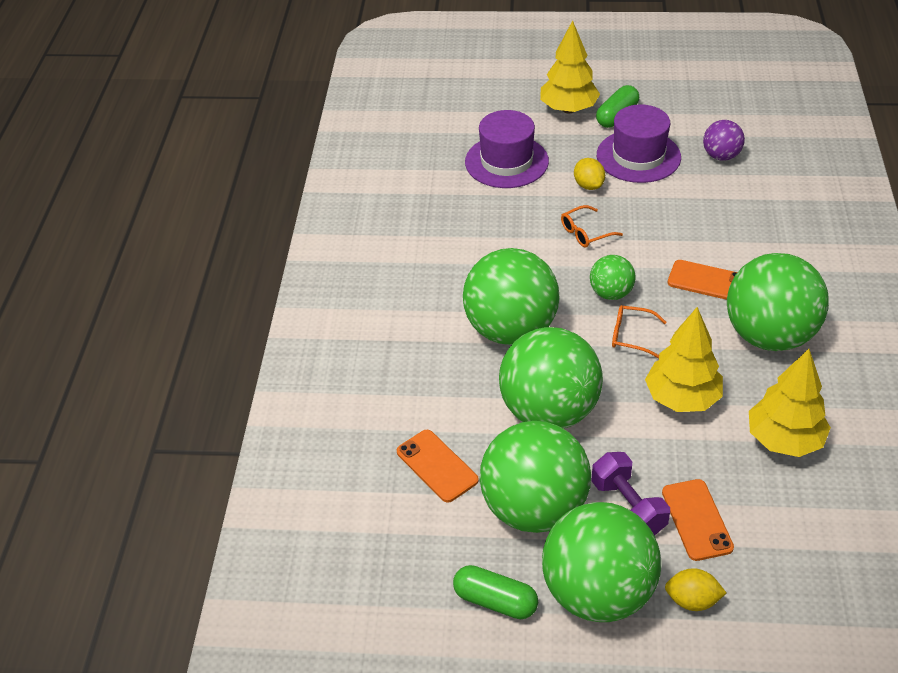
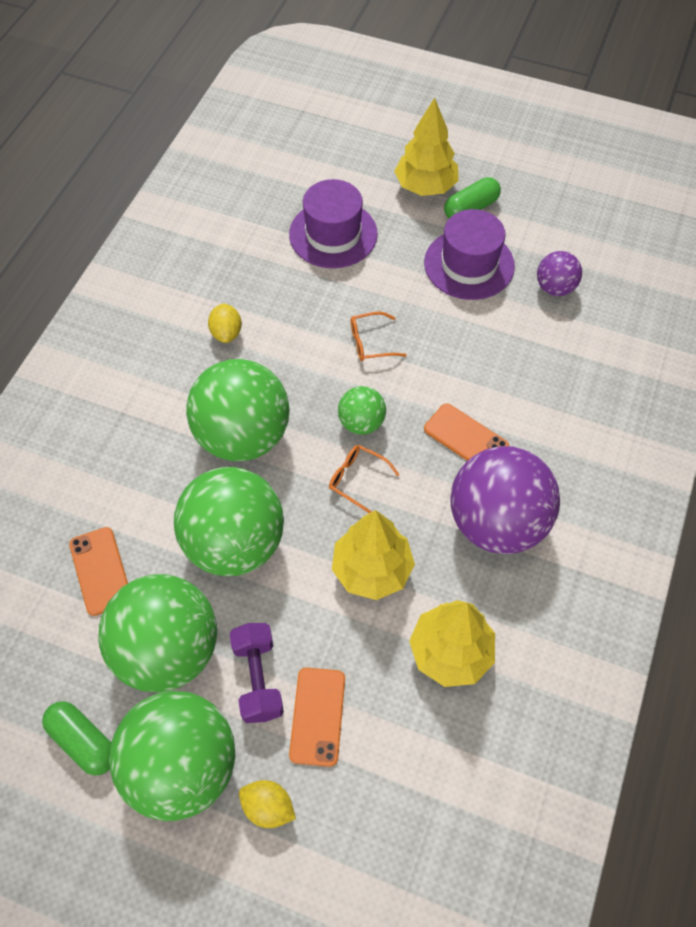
camera: 15 degrees right, 15 degrees up
yellow lemon [574,158,605,190] -> yellow lemon moved to [208,303,242,343]
green ball [727,253,829,351] -> purple ball [450,446,560,554]

